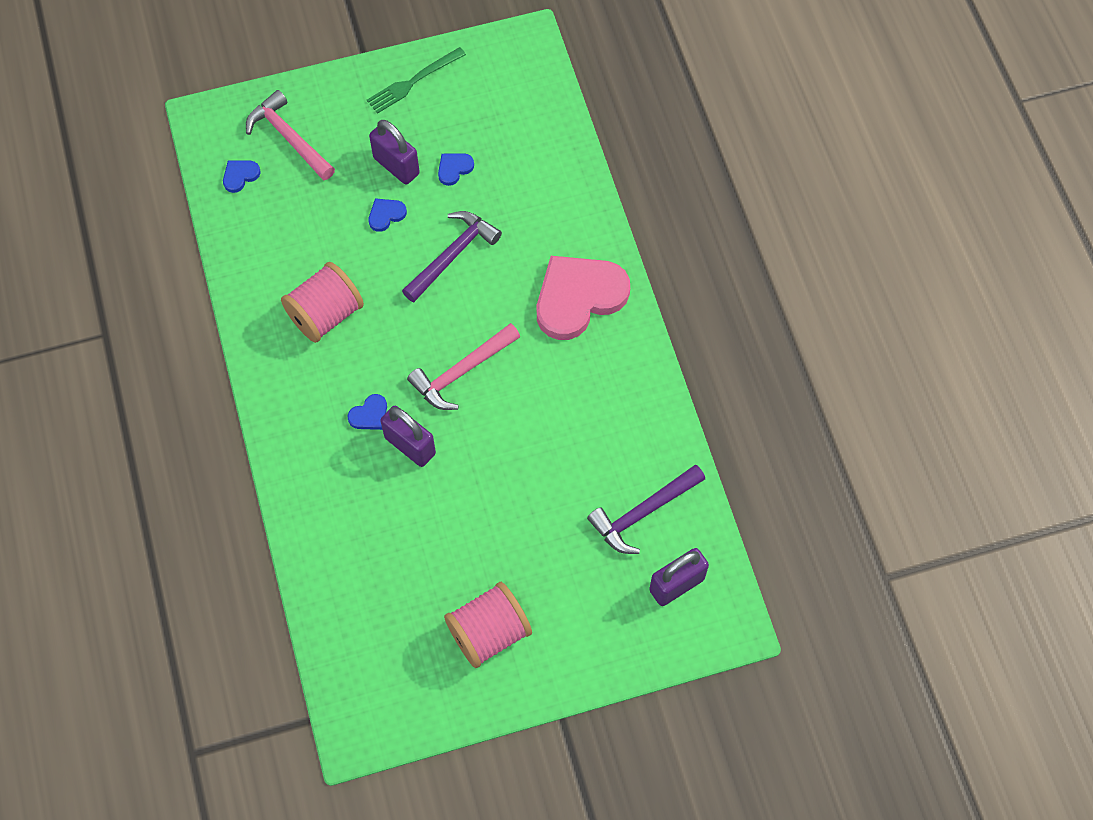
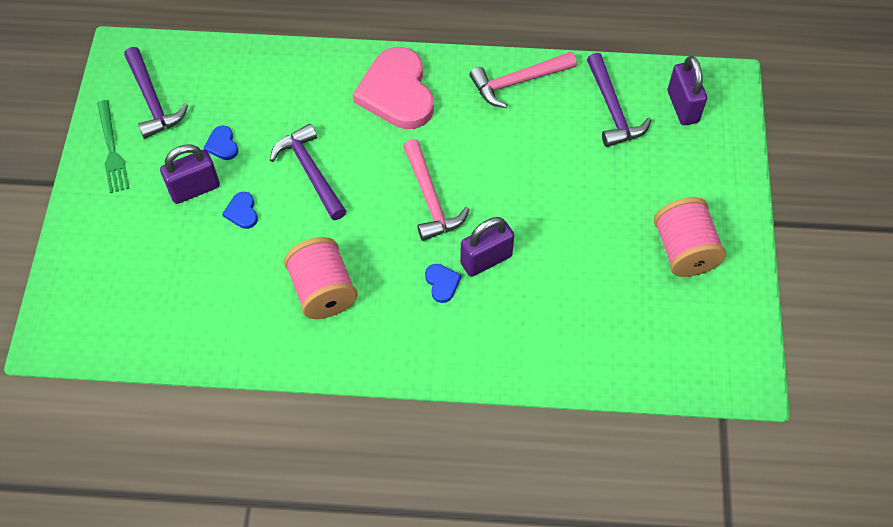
camera: 70 degrees left, 5 degrees down
blue heart [223,161,261,193] -> none
pink hammer [246,90,335,180] -> pink hammer moved to [469,52,577,108]
none -> purple hammer [124,47,188,139]

